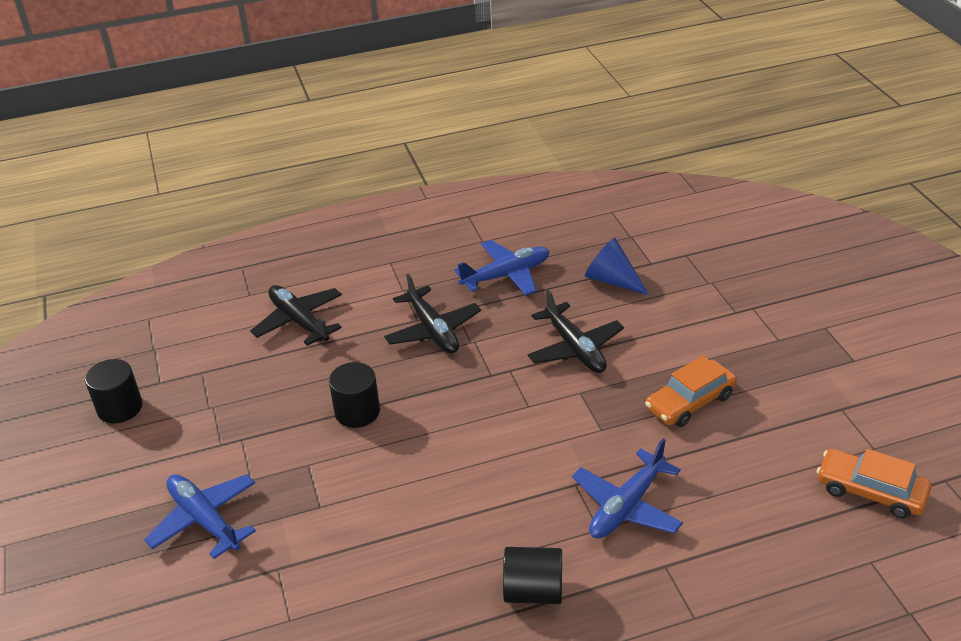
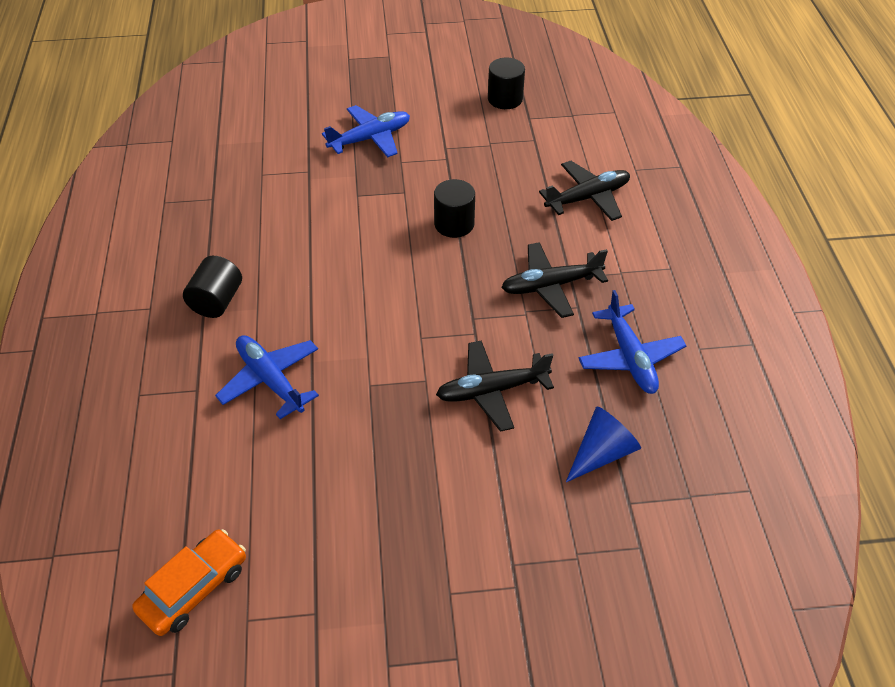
camera: 100 degrees right, 10 degrees up
orange car [645,356,737,427] -> none

